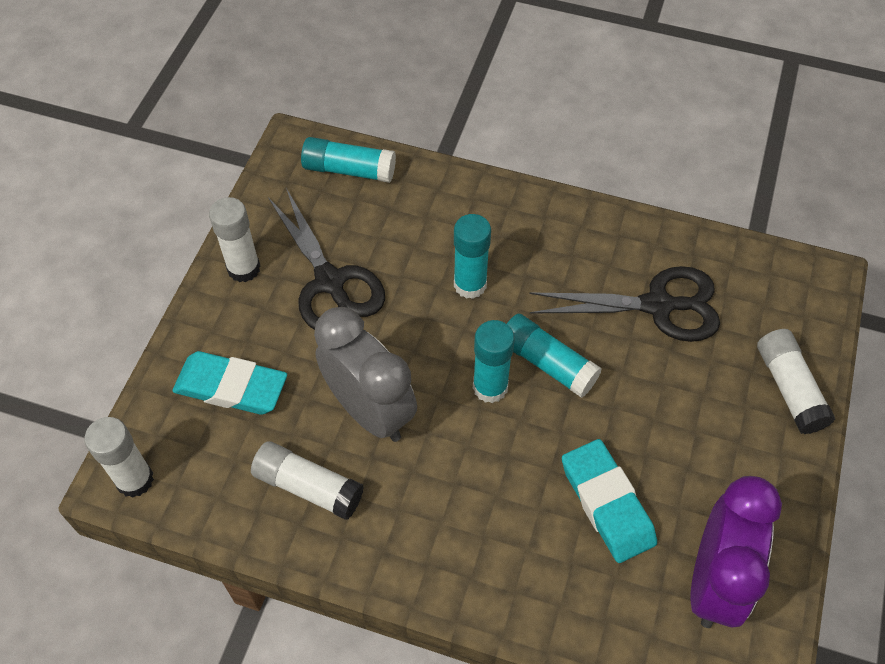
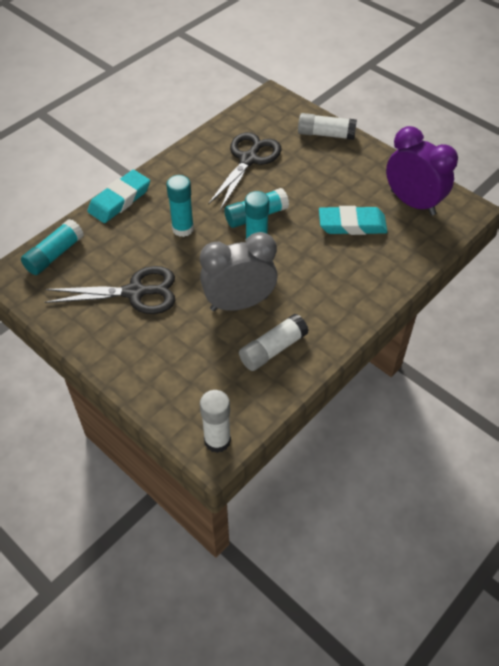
camera: 65 degrees left, 5 degrees down
turquoise eraser [172,351,287,414] -> turquoise eraser moved to [87,170,150,223]
white glue stick [209,197,260,282] -> none

